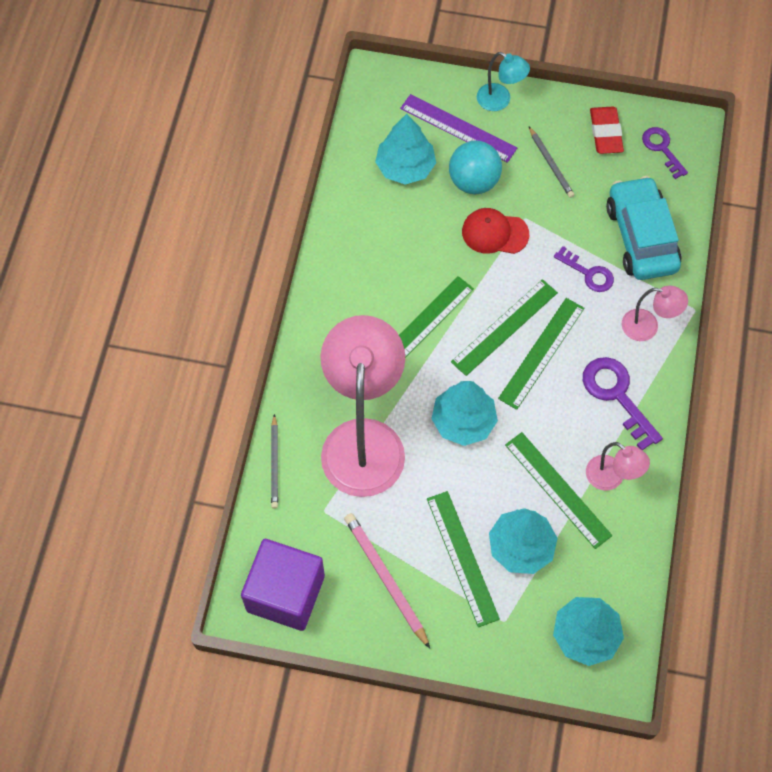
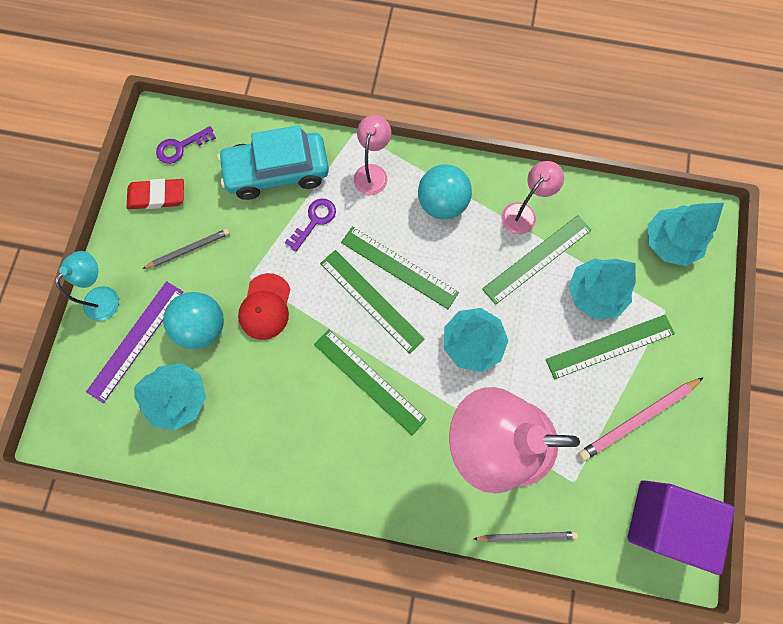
camera: 90 degrees left, 10 degrees up
purple key [583,357,663,450] -> turquoise ball [418,164,472,220]

